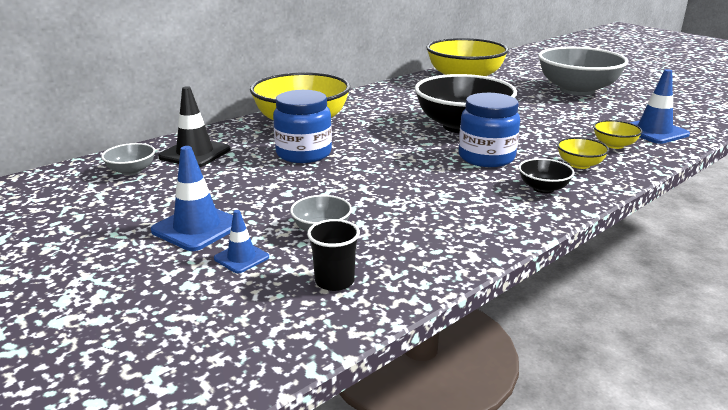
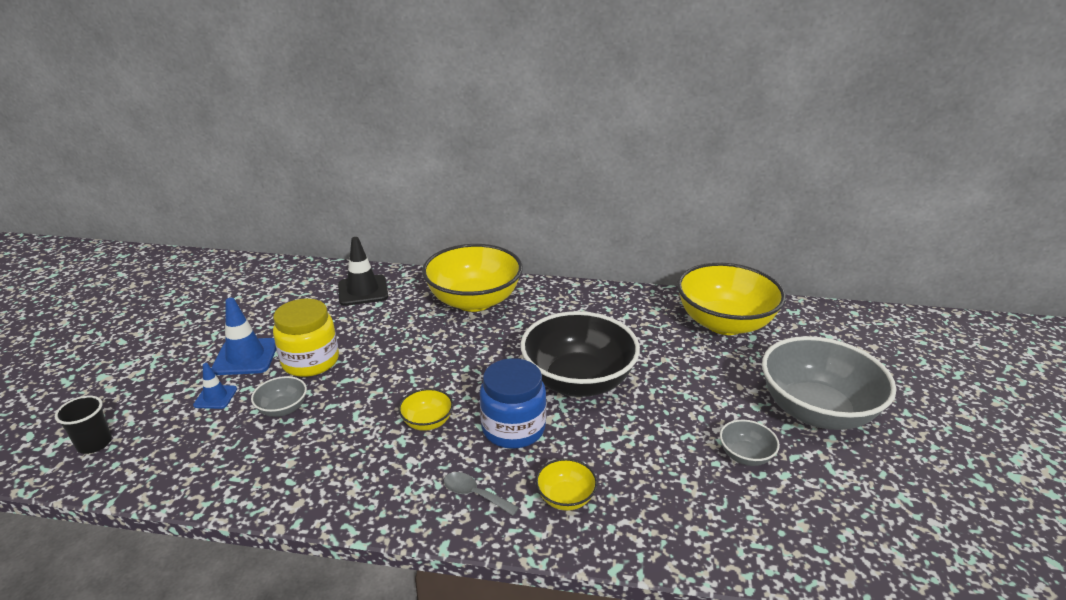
camera: 50 degrees right, 5 degrees up
grey bowl [101,143,155,176] -> grey bowl moved to [720,420,780,466]
blue jar [273,90,332,163] -> none
black cup [307,219,360,291] -> black cup moved to [55,396,112,454]
black bowl [518,158,575,193] -> grey spoon [444,472,519,516]
yellow bowl [593,120,643,149] -> yellow bowl moved to [398,388,453,431]
blue traffic cone [630,69,690,144] -> none
none -> yellow jar [273,298,339,377]

